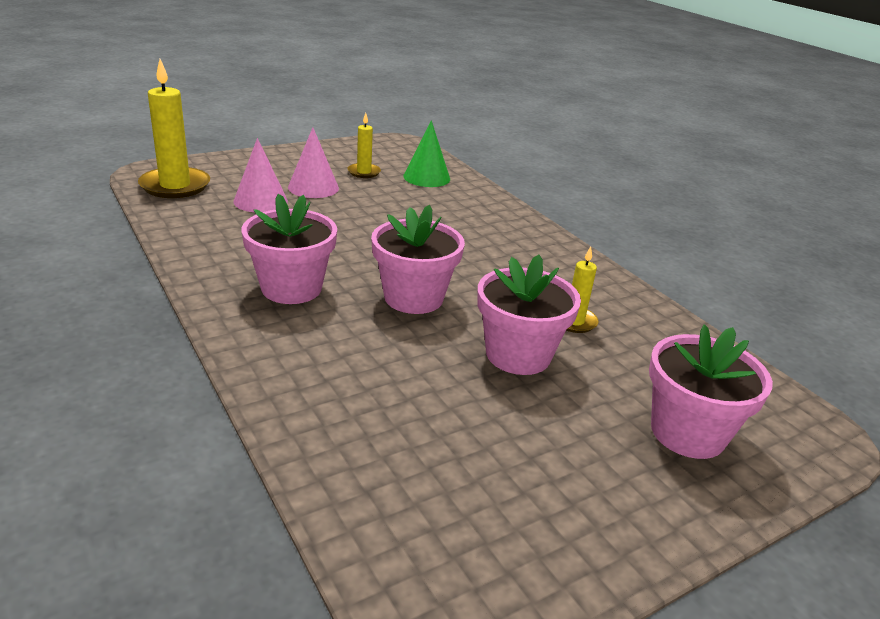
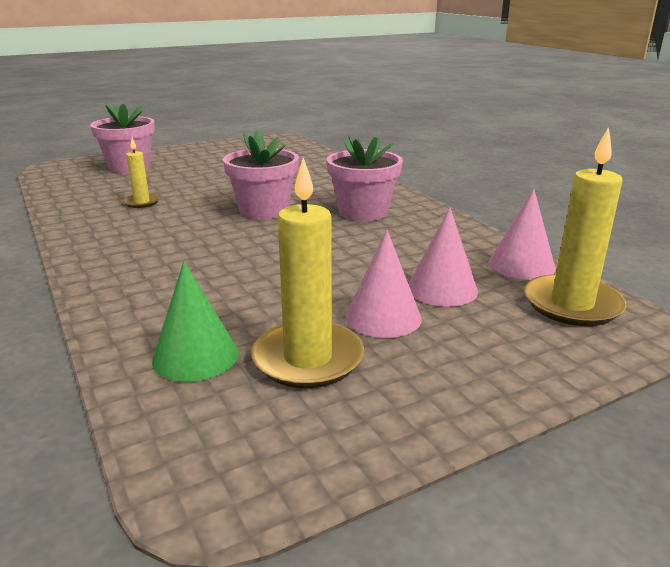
camera: 175 degrees left, 5 degrees down
yellow candle [347,113,381,178] -> yellow candle [251,158,364,388], size x1.86
pink flower pot [477,255,581,375] -> none
none -> pink cone [489,188,556,280]

